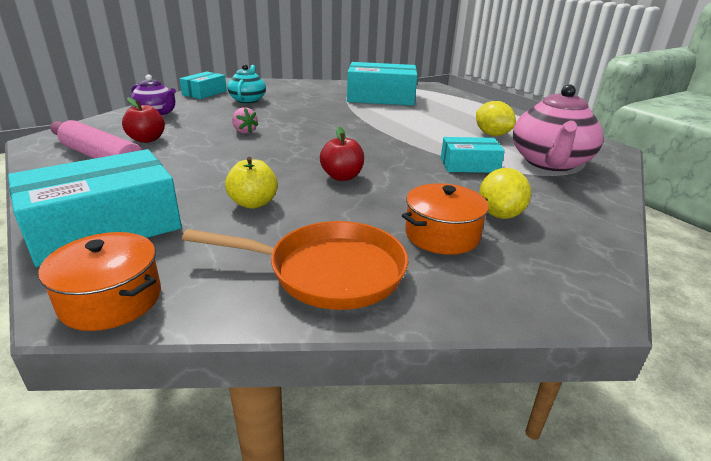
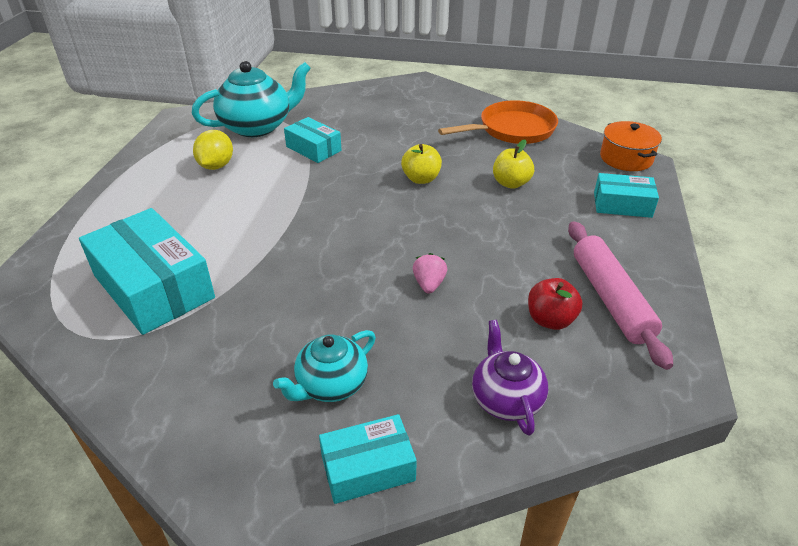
camera: 135 degrees left, 10 degrees up
turquoise box [8,149,182,267] -> turquoise box [594,173,659,218], size x0.56
orange pan [182,221,408,310] -> orange pan turned 105 degrees clockwise [438,100,558,144]
red apple [320,127,364,181] -> yellow apple [401,144,442,184]
orange pot [402,183,489,255] -> none
yellow lemon [479,168,531,219] -> none
pink teapot [513,84,603,171] -> turquoise teapot [192,61,311,137]

